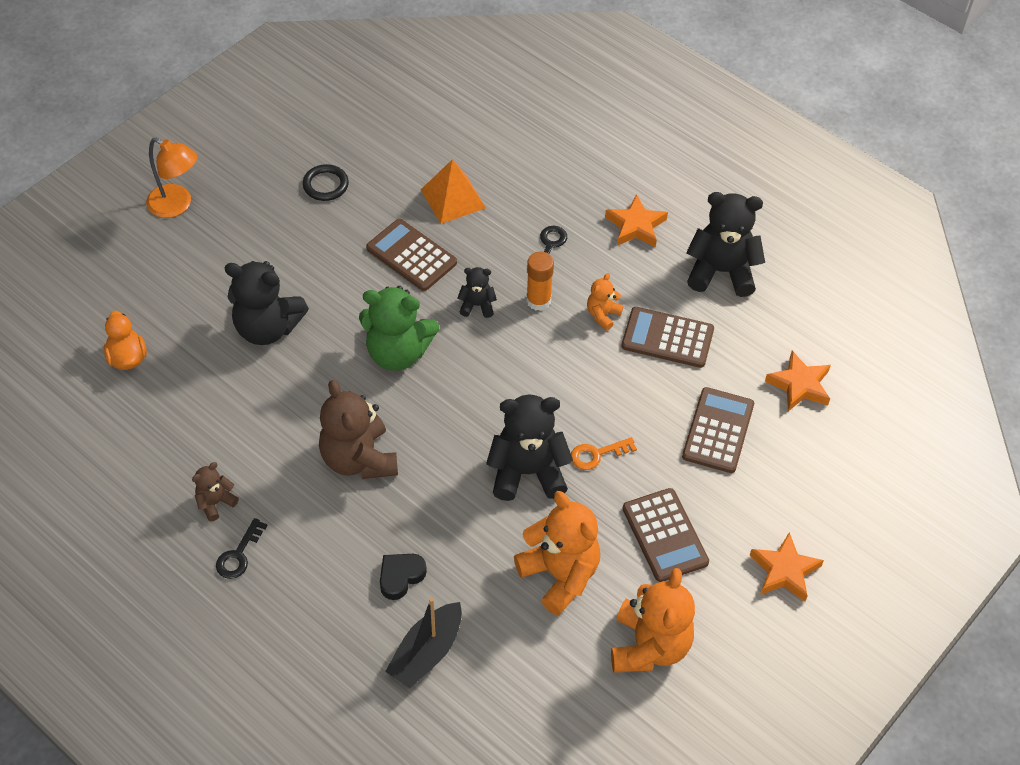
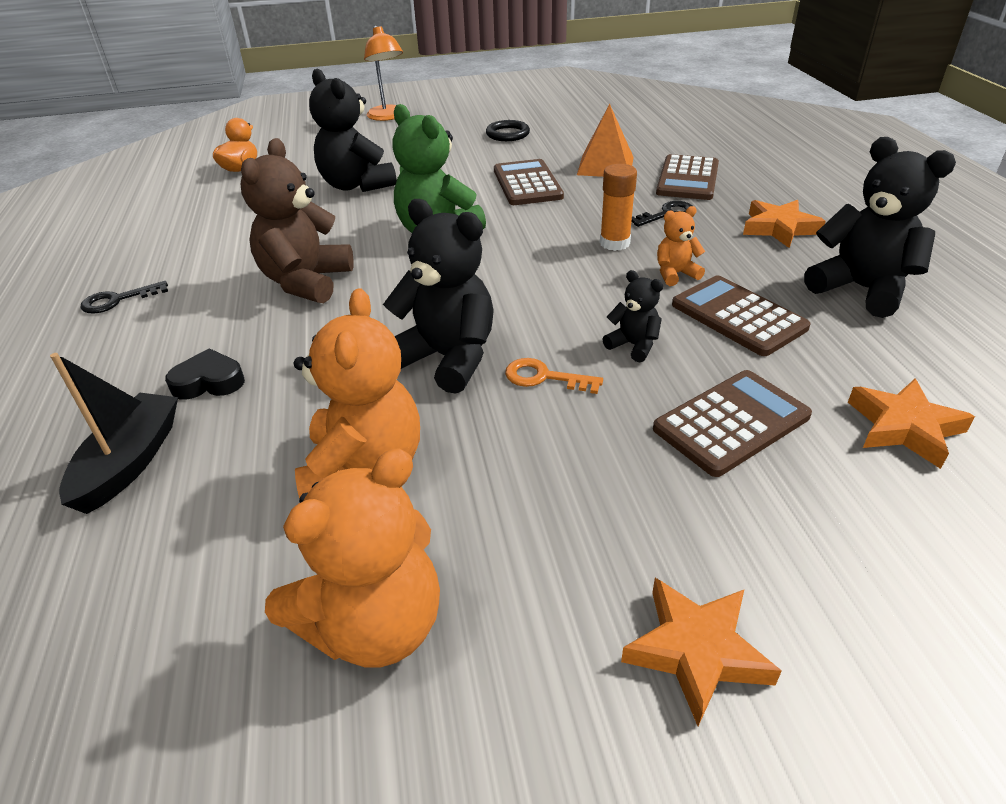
camera: 40 degrees right, 15 degrees down
brown teddy bear [192,462,239,521] -> none
black boat [385,598,462,688] -> black boat turned 120 degrees clockwise [50,353,178,514]
black teddy bear [457,267,497,318] -> black teddy bear moved to [602,270,663,362]
brown calculator [622,488,709,582] -> brown calculator moved to [656,154,719,200]

